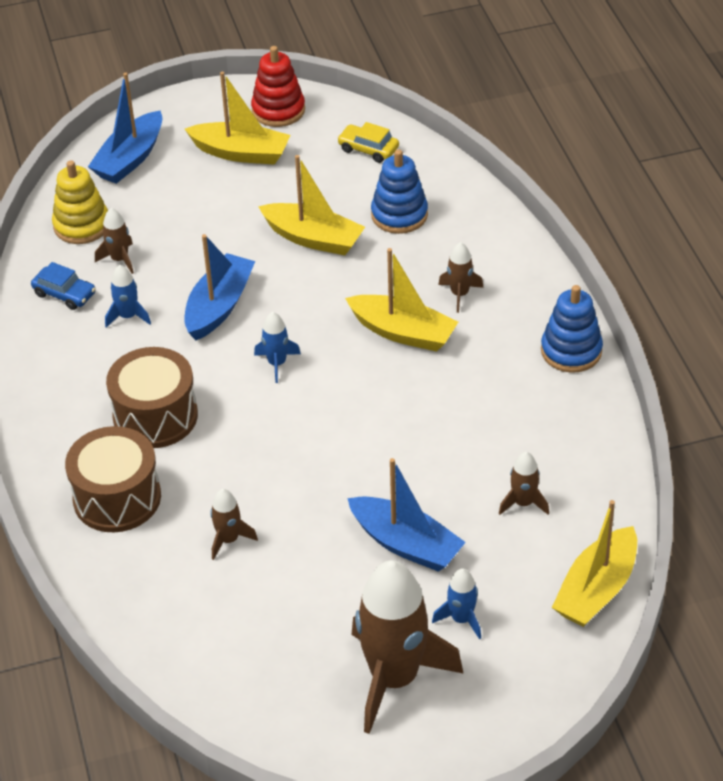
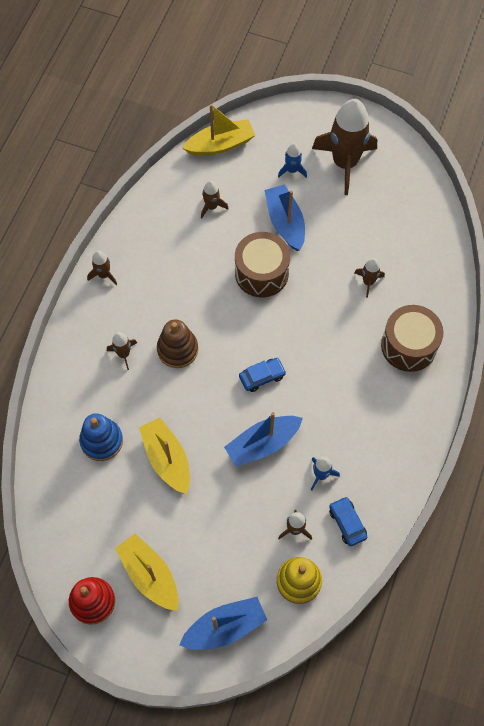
camera: 145 degrees left, 20 degrees up
brown drum [106,347,198,448] -> brown drum moved to [235,232,290,297]
blue rocket [254,312,301,383] -> blue car [239,358,286,392]
yellow car [337,122,399,163] -> none
yellow boat [345,248,458,352] -> brown stacking toy [157,319,198,368]
blue stacking toy [541,285,603,373] -> brown rocket [87,251,117,285]

